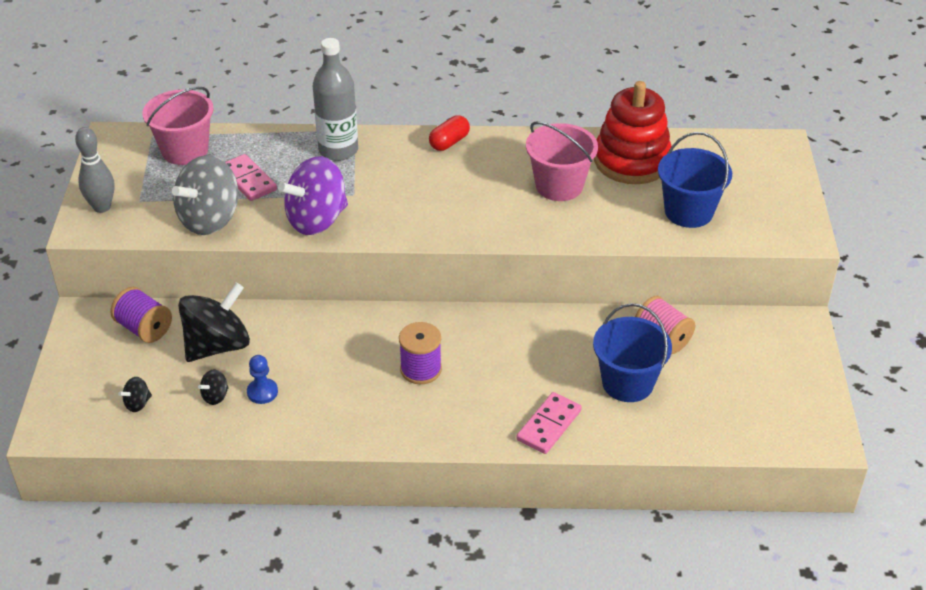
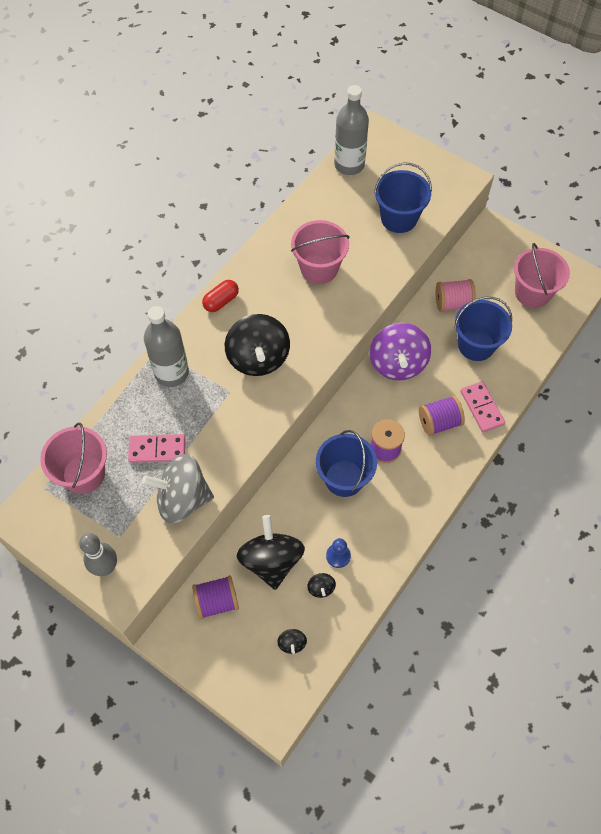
camera: 55 degrees left, 20 degrees up
grey spinning top [172,155,238,235] -> grey spinning top turned 105 degrees clockwise [142,454,214,524]
purple spinning top [278,156,348,235] -> purple spinning top moved to [370,323,431,380]
red capsule [429,115,470,151] -> red capsule turned 60 degrees clockwise [202,280,239,312]
red stacking toy [594,81,671,184] -> none
none -> black spinning top [225,314,290,376]
none -> blue bucket [316,430,377,497]
none -> grey bottle [334,85,369,175]
none -> purple spool [419,395,465,436]
none -> pink bucket [514,243,570,308]

